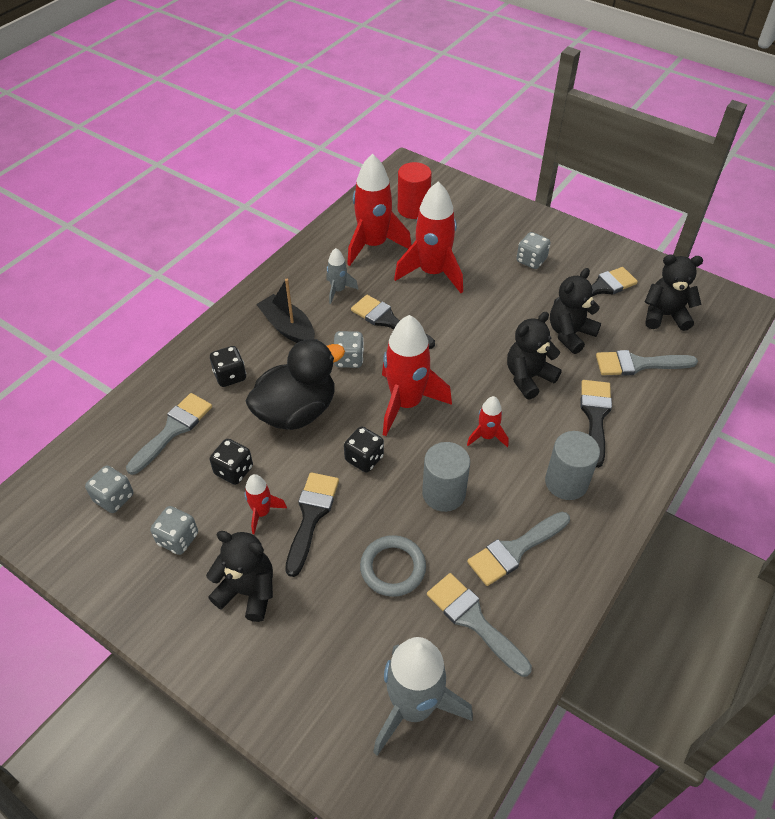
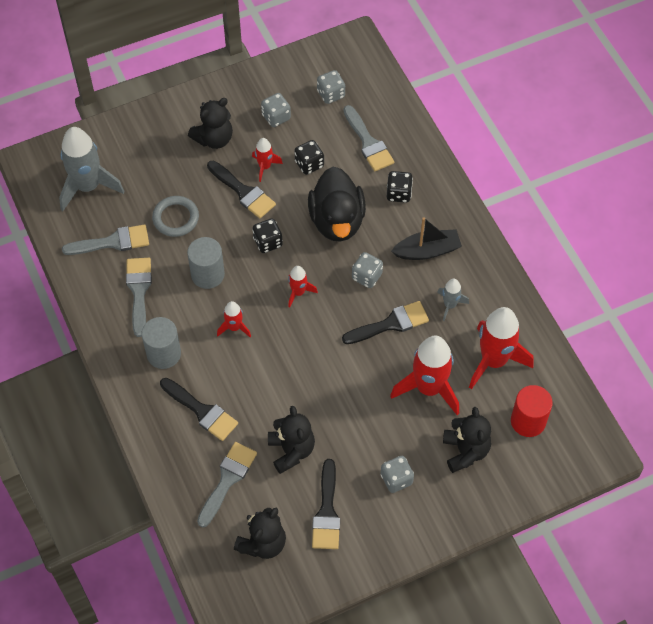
camera: 120 degrees right, 10 degrees up
red rocket [382,315,452,436] -> red rocket [288,266,318,308], size x0.50
black teddy bear [507,312,562,400] -> black teddy bear moved to [443,407,491,473]

